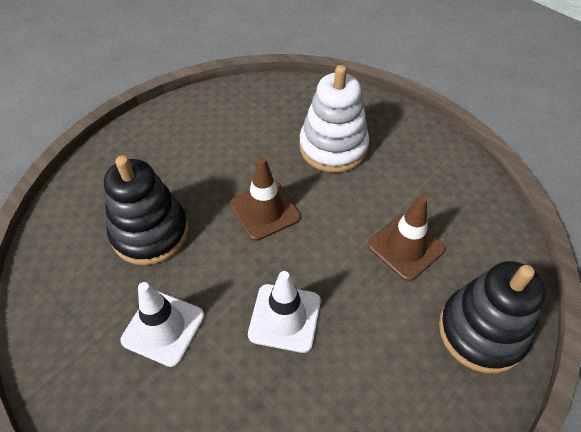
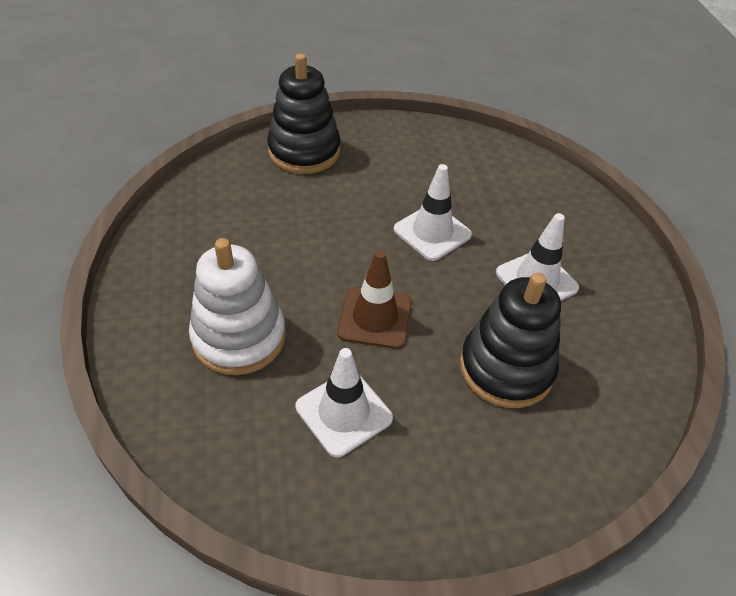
camera: 145 degrees left, 5 degrees down
brown traffic cone [368,195,445,281] -> none
none -> white traffic cone [296,348,393,458]

